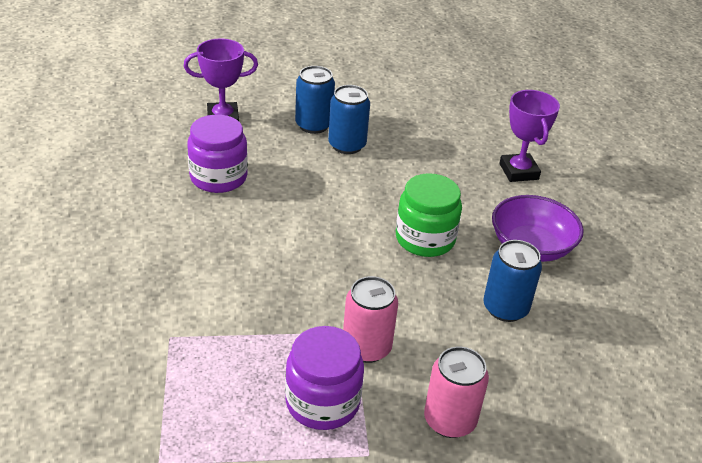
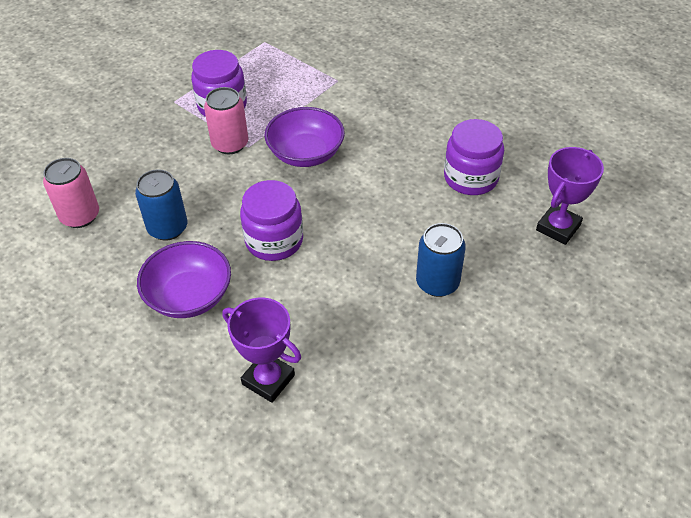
camera: 140 degrees right, 10 degrees up
blue can [295,66,335,134] -> none
green jar [396,173,462,257] -> purple jar [240,180,303,261]
pink can [424,347,489,438] -> pink can moved to [43,158,99,228]
none -> purple bowl [265,107,345,167]

